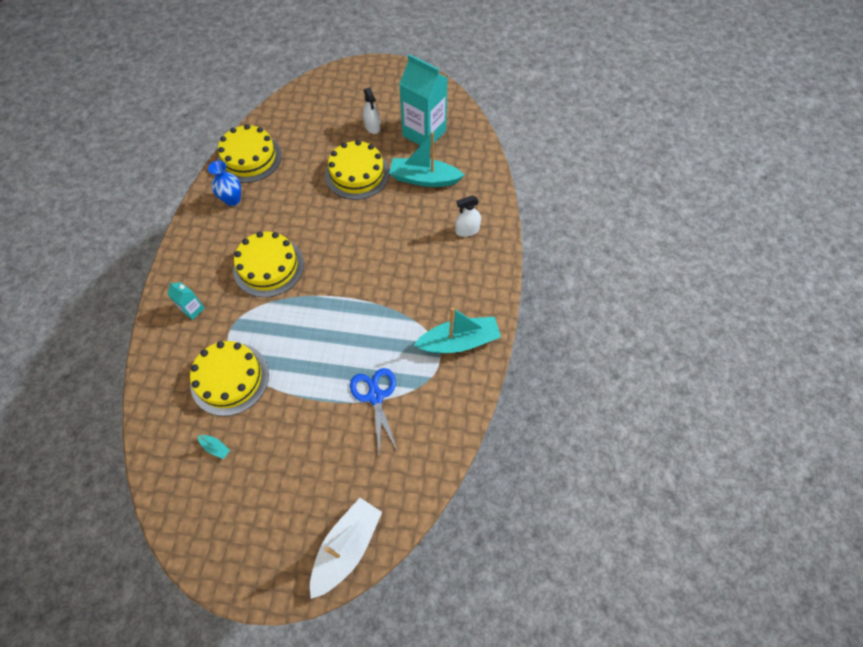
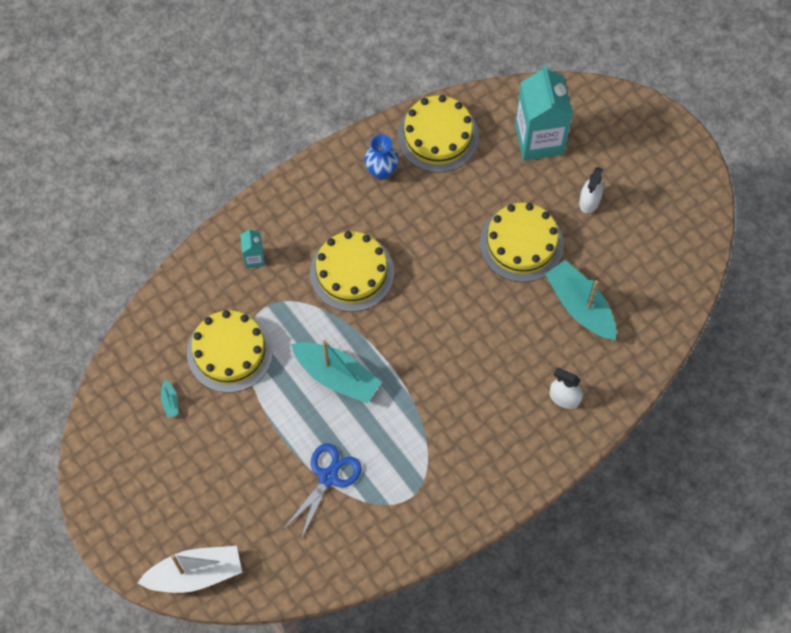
camera: 45 degrees right, 5 degrees up
turquoise carton [399,54,448,147] -> turquoise carton moved to [515,65,573,161]
turquoise boat [414,307,501,353] -> turquoise boat moved to [291,340,382,404]

